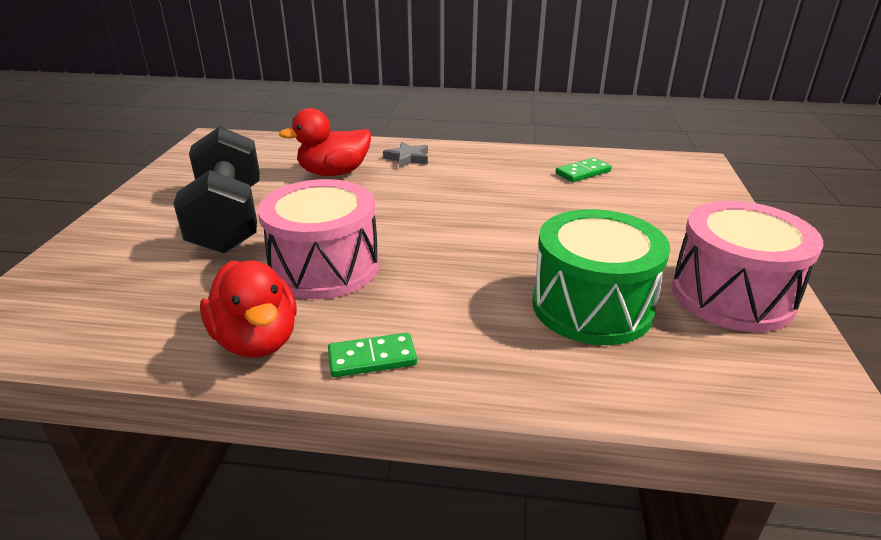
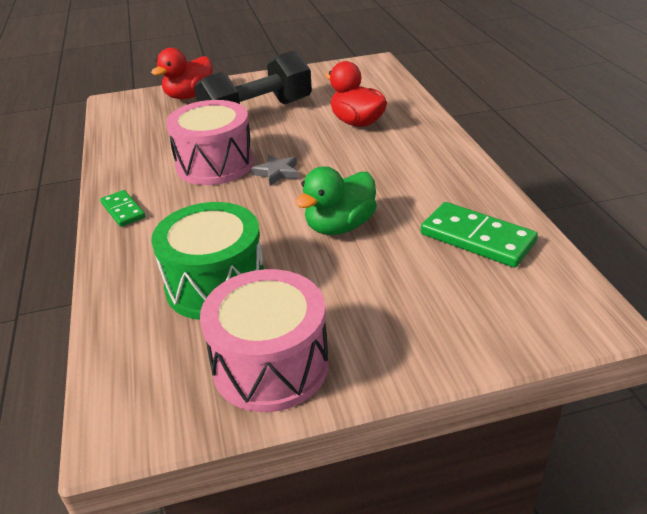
camera: 70 degrees right, 5 degrees up
red duck [200,260,297,358] -> red duck moved to [151,48,213,99]
grey star [383,142,428,168] -> grey star moved to [251,155,298,186]
green domino [556,158,612,182] -> green domino [421,202,538,268], size x1.73
none -> green duck [295,166,377,235]

